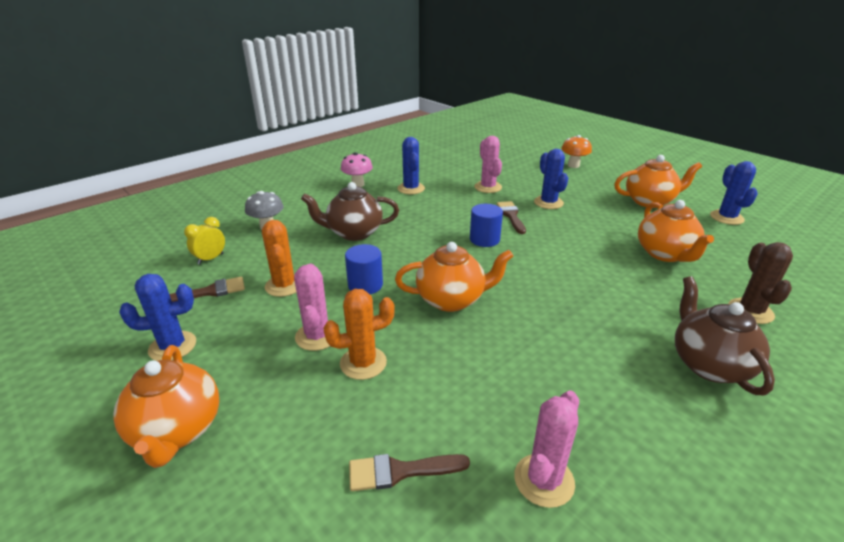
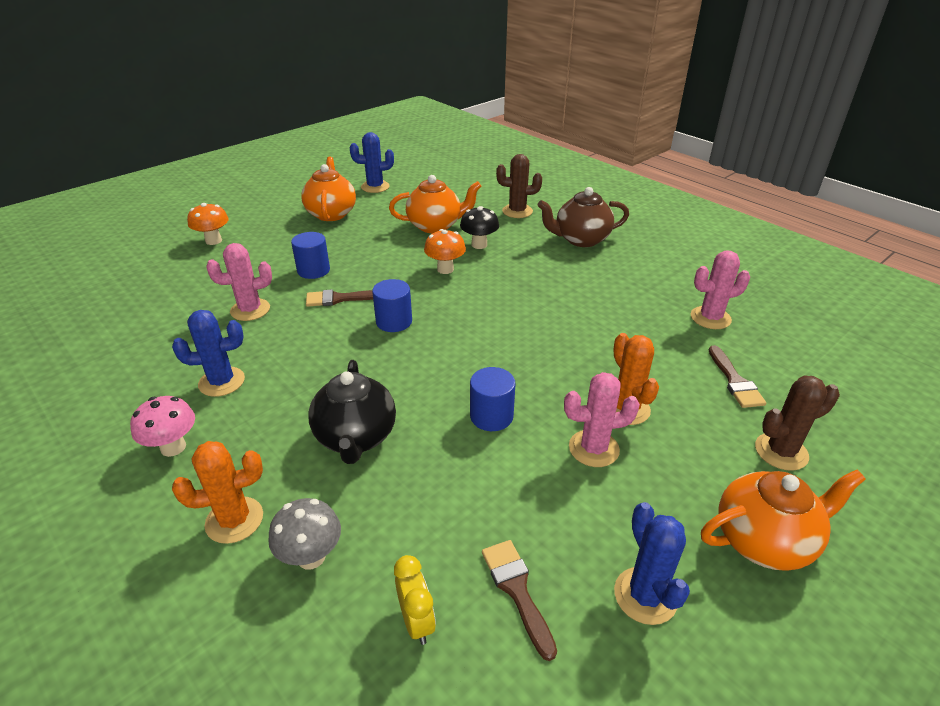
camera: 90 degrees left, 5 degrees up
yellow clock [184,217,225,264] -> yellow clock turned 150 degrees counterclockwise [394,555,436,645]
orange cactus [262,220,296,297] -> orange cactus moved to [172,441,263,544]
brown teapot [301,182,399,241] -> black teapot [308,360,396,464]
orange teapot [395,242,513,312] -> none
pink cactus [514,390,579,508] -> pink cactus turned 45 degrees counterclockwise [691,250,750,329]
blue cactus [534,149,568,209] -> blue cylinder [291,232,330,279]
none -> orange mushroom [424,229,466,274]
none -> black mushroom [460,206,499,249]
none -> brown cactus [755,375,840,471]

